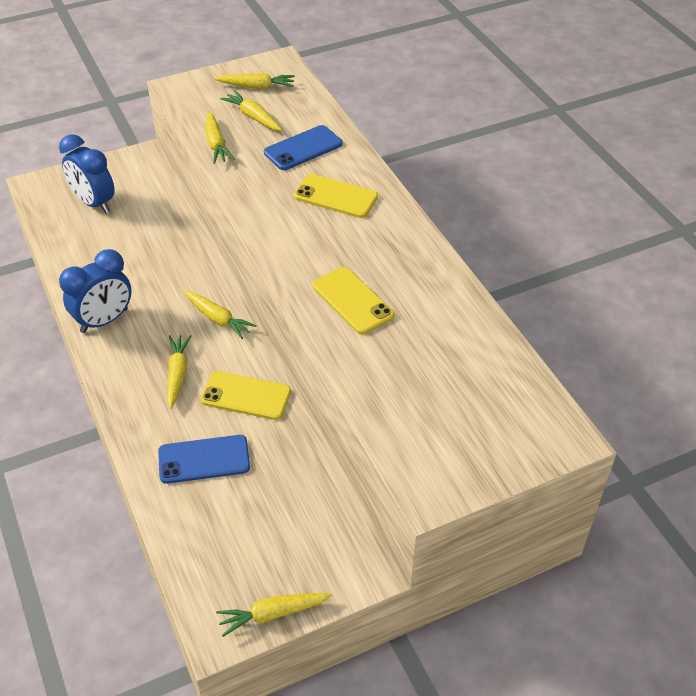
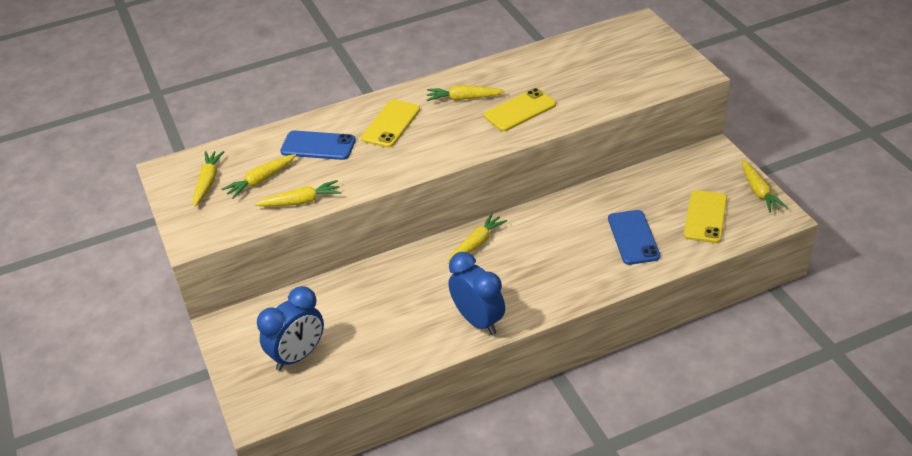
camera: 85 degrees left, 5 degrees down
yellow carrot [167,335,192,409] -> yellow carrot moved to [427,85,505,101]
yellow phone [201,371,291,420] -> yellow phone moved to [684,190,727,243]
blue phone [264,125,342,170] -> blue phone turned 45 degrees counterclockwise [280,130,356,160]

